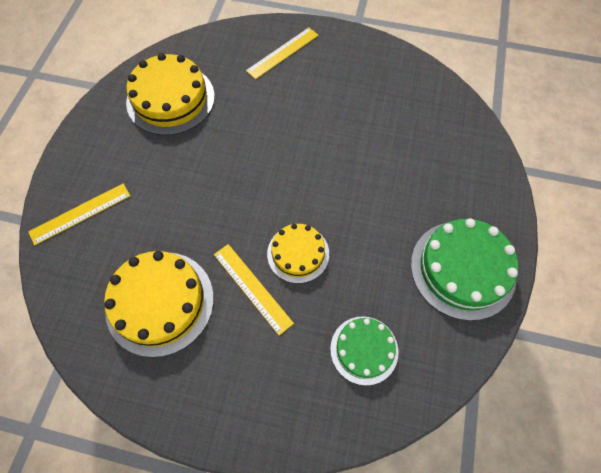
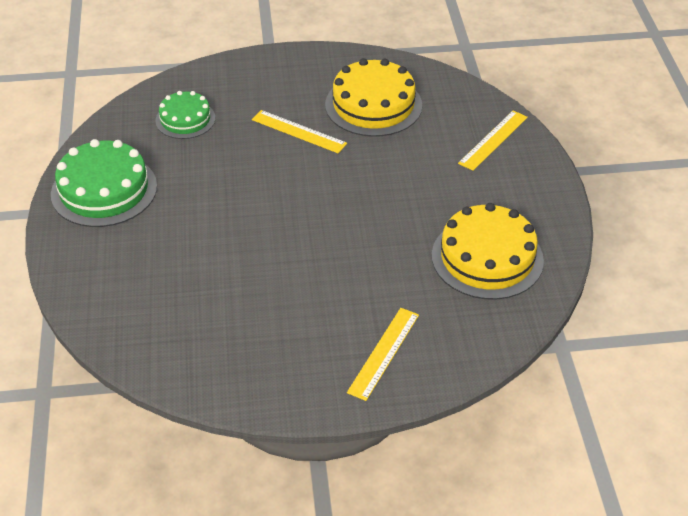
camera: 160 degrees right, 20 degrees down
yellow cake [267,224,329,283] -> none

